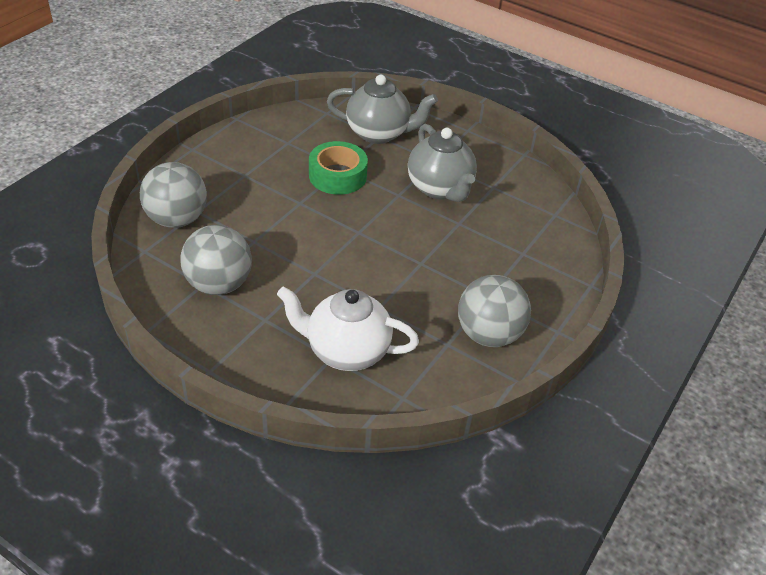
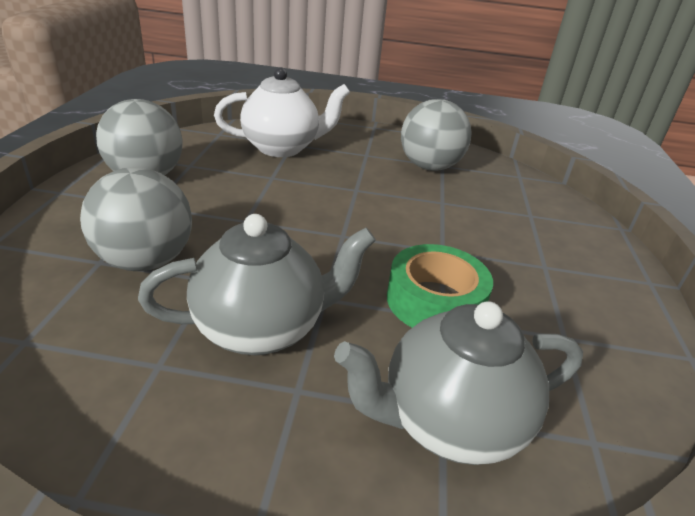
camera: 155 degrees right, 10 degrees down
grey ball [140,162,207,228] -> grey ball moved to [80,167,192,271]
grey teapot [408,124,477,202] -> grey teapot turned 120 degrees clockwise [138,214,376,355]

